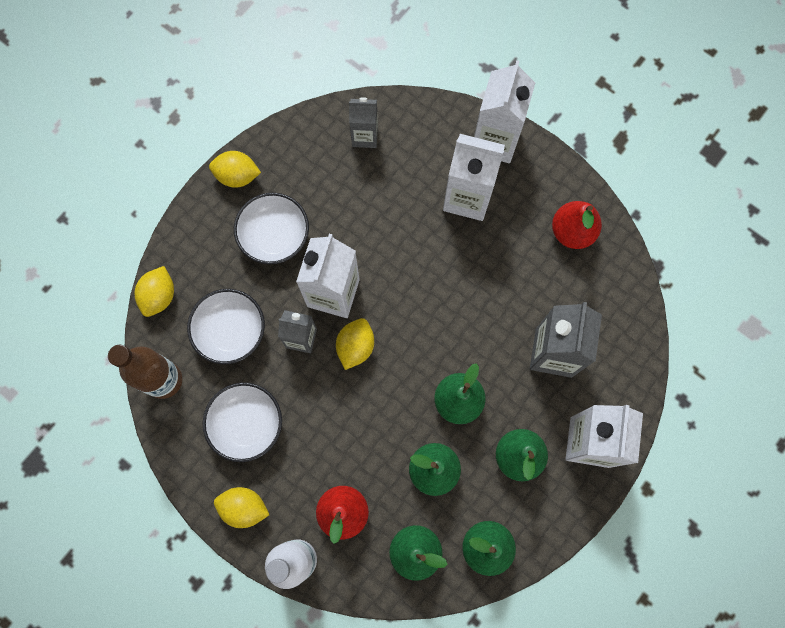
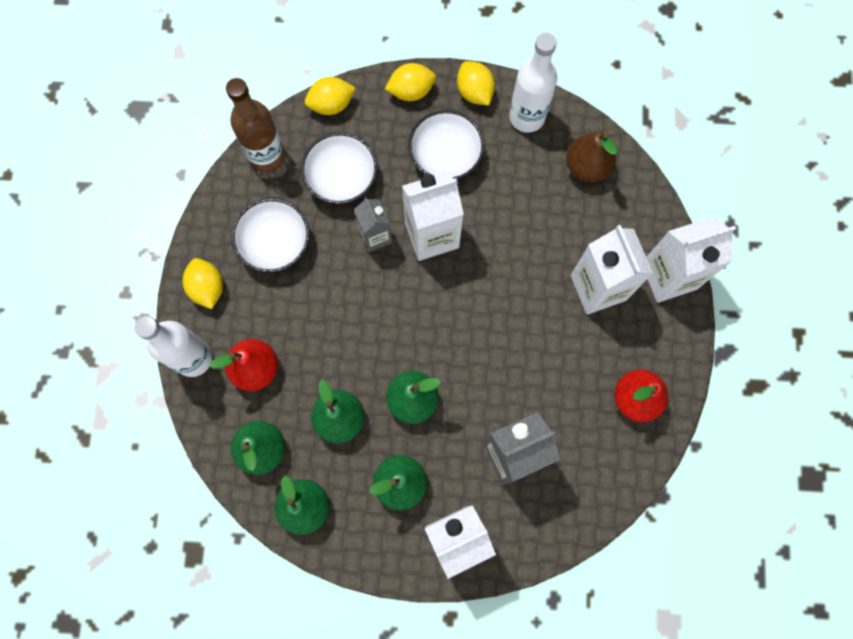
camera: 55 degrees right, 0 degrees up
yellow lemon [336,318,374,370] -> yellow lemon moved to [385,63,436,101]
grey carton [349,97,378,148] -> brown pear [566,132,617,183]
none -> white bottle [509,33,557,133]

